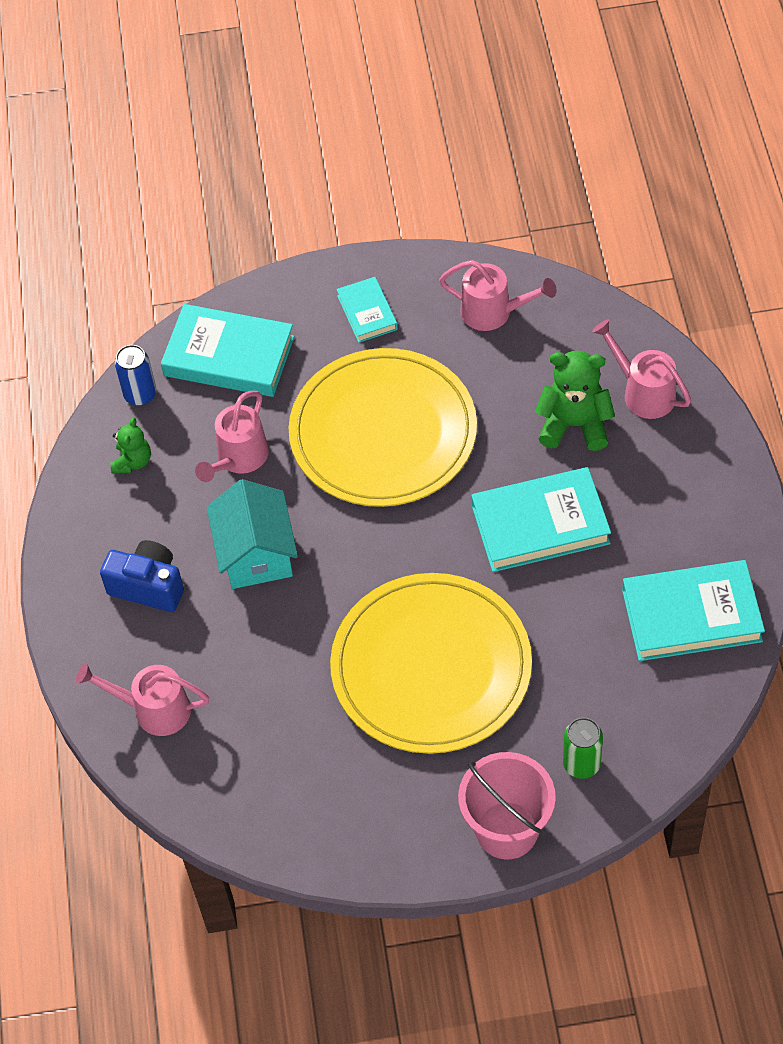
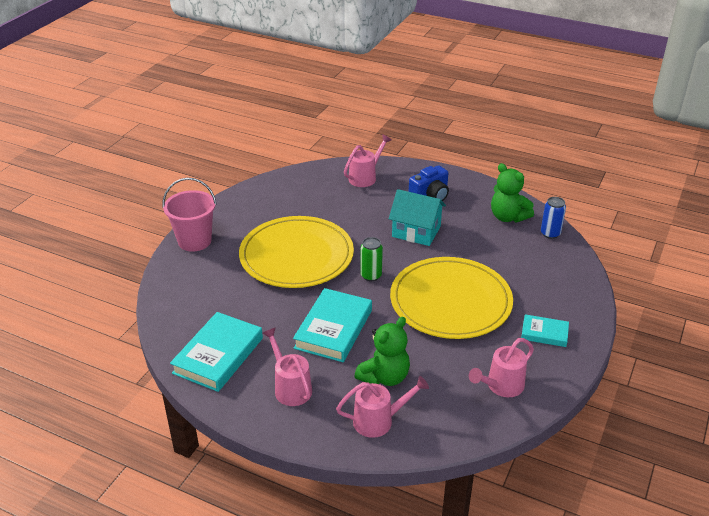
camera: 120 degrees right, 20 degrees down
green teddy bear [111,417,151,474] -> green teddy bear [491,163,534,223], size x1.70
turquoise book [161,304,295,397] -> none
pink watering can [195,391,269,482] -> pink watering can moved to [262,327,312,406]
green can [563,717,603,779] -> green can moved to [360,237,383,281]

